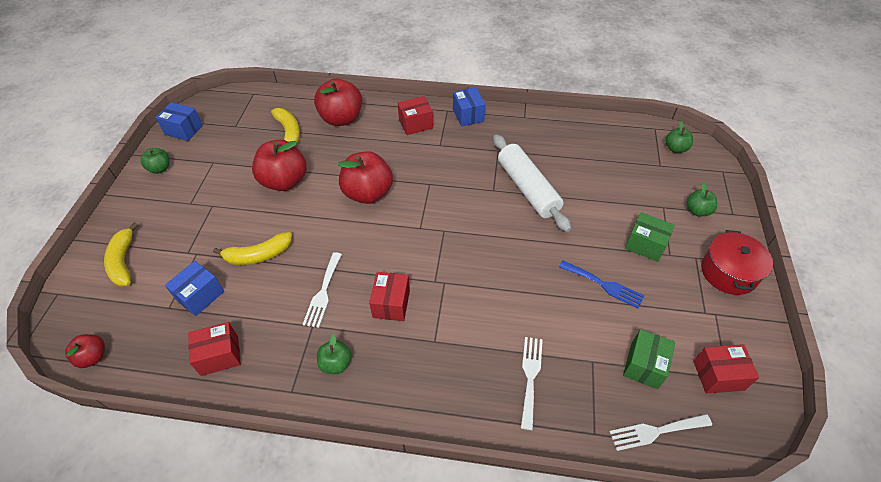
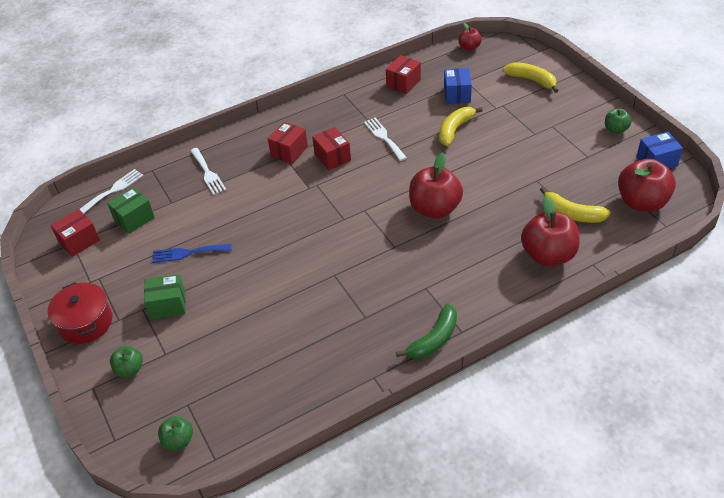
camera: 145 degrees right, 5 degrees down
red apple [252,140,307,191] -> red apple moved to [618,159,676,212]
green apple [317,334,352,374] -> none
red box [398,96,433,135] -> red box moved to [268,122,308,164]
blue box [453,87,485,127] -> green banana [396,304,457,359]
white rolling pin [493,134,571,232] -> none
green box [623,329,675,389] -> green box turned 60 degrees clockwise [107,187,155,234]

